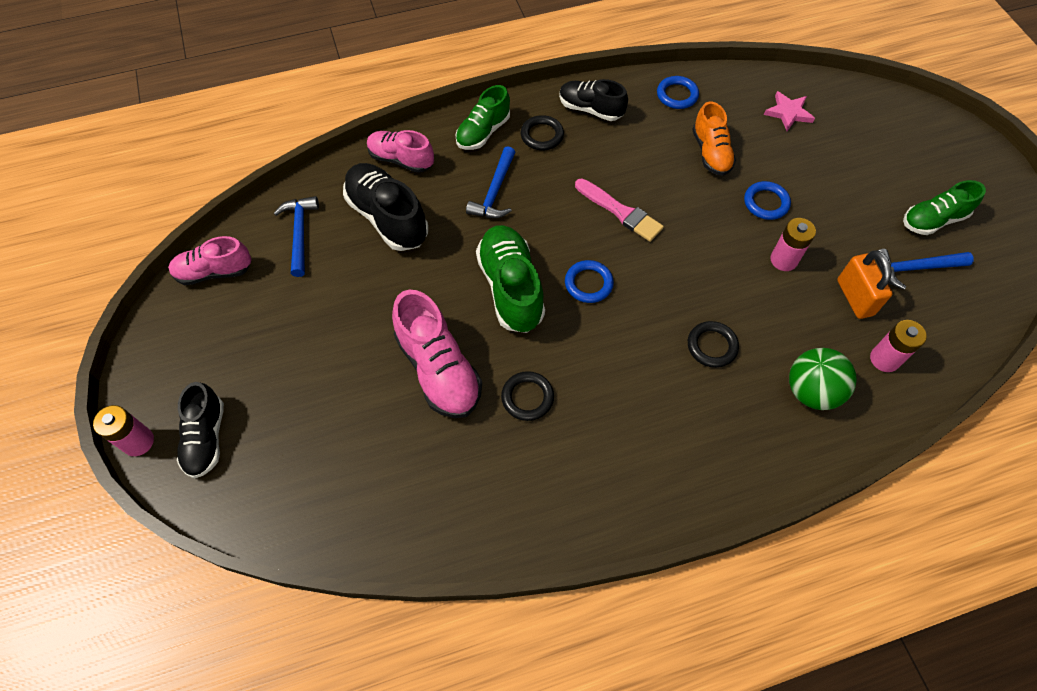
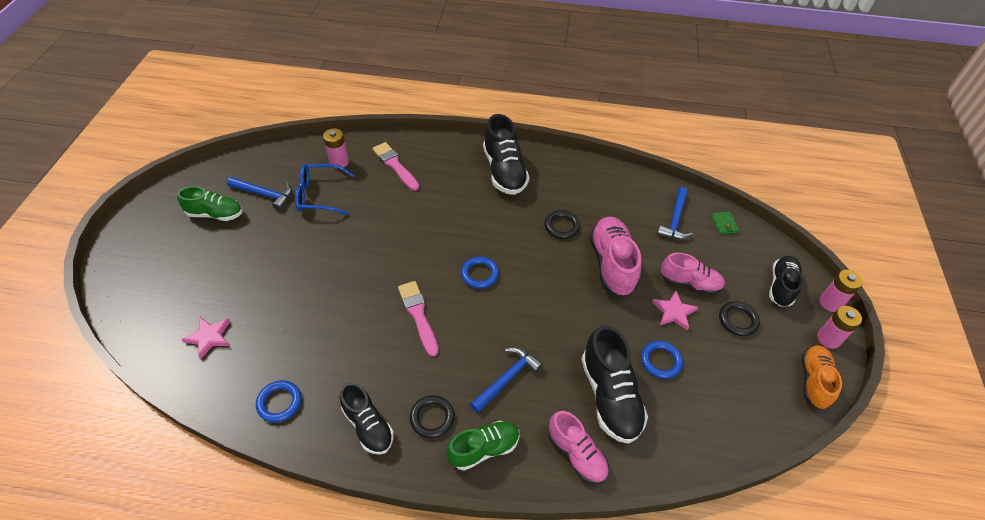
camera: 155 degrees left, 10 degrees down
pink shoe [168,236,252,285] -> pink shoe moved to [661,252,725,295]
blue hammer [274,196,319,277] -> blue hammer moved to [657,187,693,240]
green shoe [476,225,545,333] -> none
black ring [688,321,739,368] -> black ring moved to [719,301,760,336]
orange shoe [692,101,736,176] -> orange shoe moved to [801,345,842,409]
blue ring [744,181,791,220] -> blue ring moved to [641,341,683,379]
pink battery [770,218,816,271] -> pink battery moved to [817,306,862,349]
green ball [789,348,857,410] -> pink brush [372,142,419,191]
orange padlock [837,250,893,319] -> blue glasses [295,164,354,215]
none -> black shoe [483,114,530,195]
none -> pink star [652,291,698,331]
none -> green wallet [711,212,739,234]

